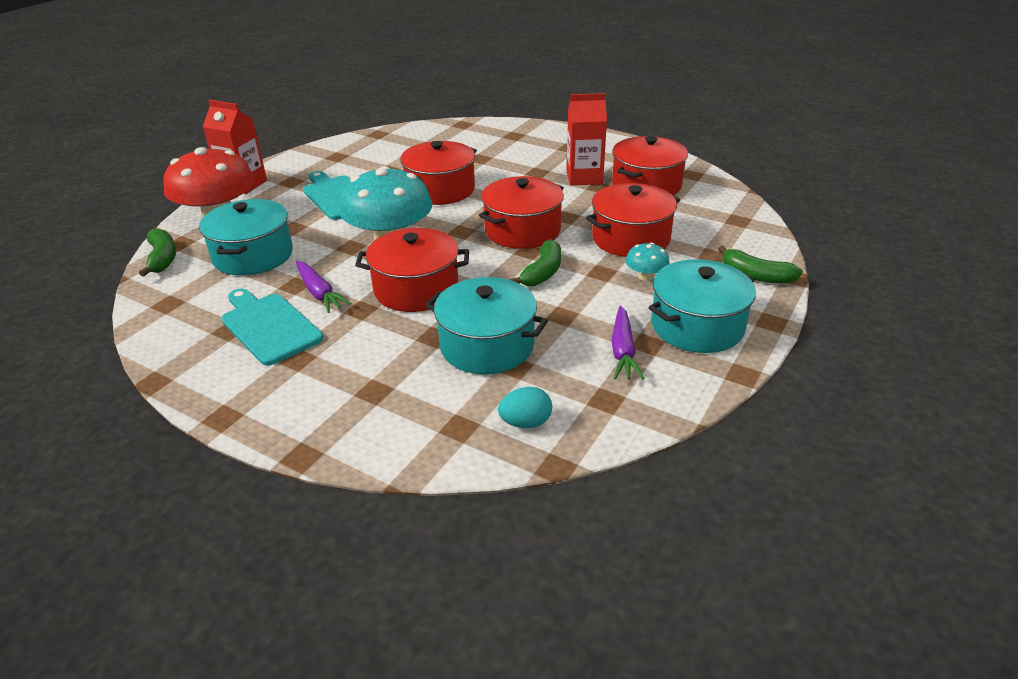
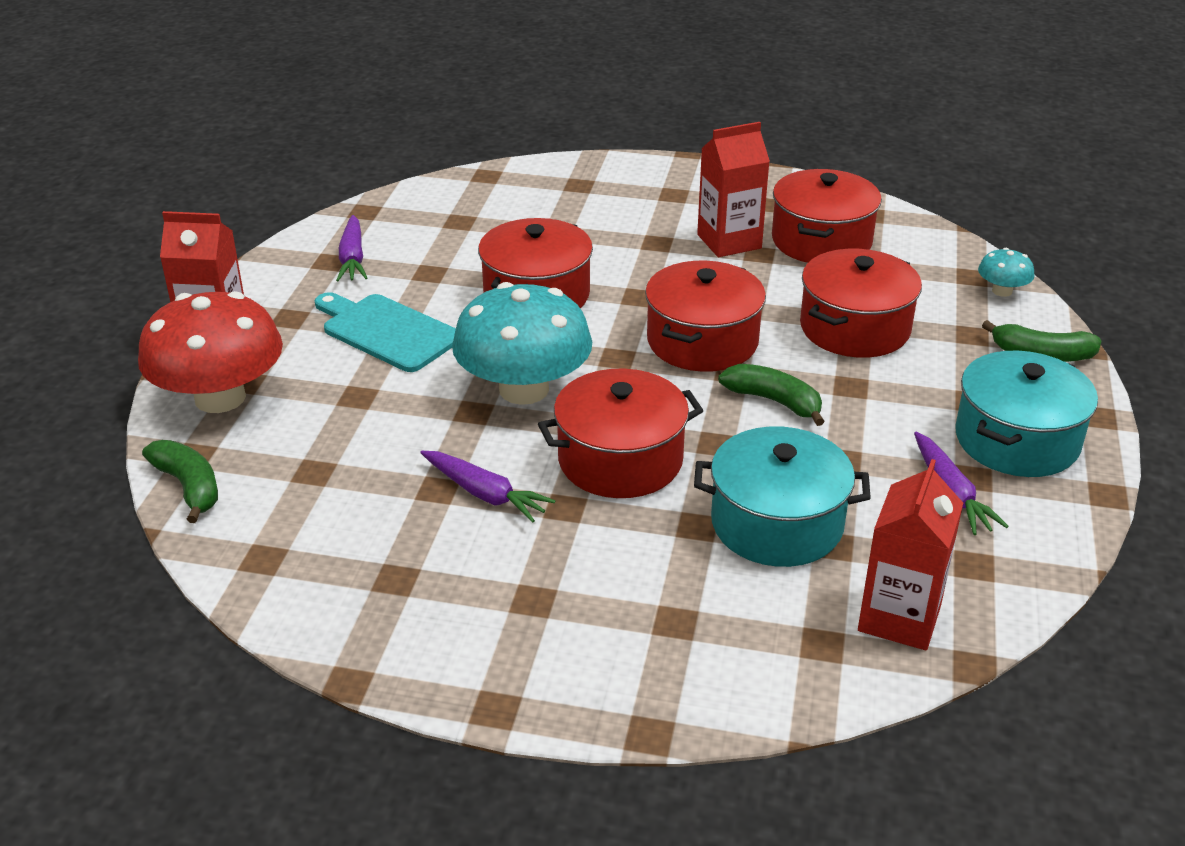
camera: 20 degrees left, 0 degrees up
turquoise pot [199,199,293,276] -> none
turquoise cutting board [222,288,323,366] -> none
turquoise egg [498,387,552,428] -> red carton [858,459,963,650]
green banana [510,239,561,286] -> green banana turned 60 degrees counterclockwise [718,364,825,426]
turquoise mushroom [625,242,670,281] -> turquoise mushroom moved to [978,248,1035,297]
none -> purple carrot [336,215,368,281]

